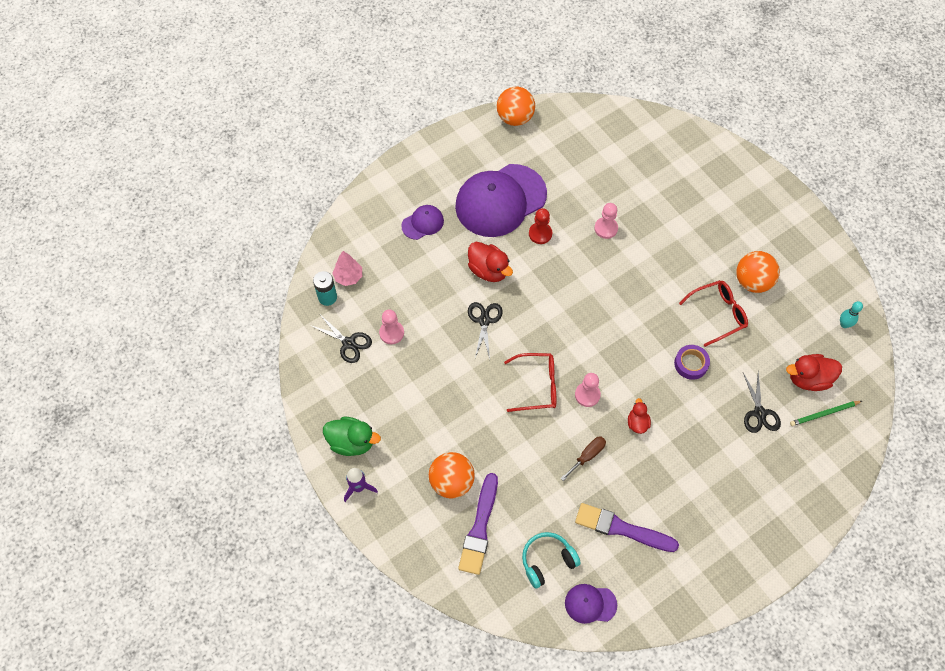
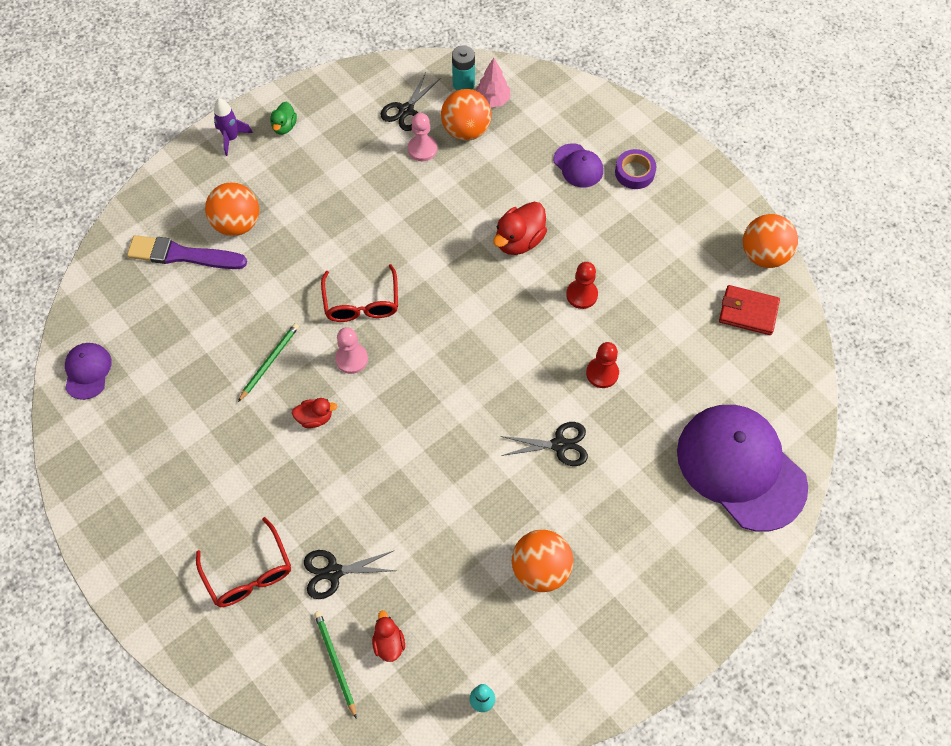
camera: 85 degrees right, 0 degrees up
green duck [323,417,381,456] -> green duck [270,102,297,134], size x0.59
purple cap [455,164,547,237] -> purple cap moved to [677,405,808,531]
black scissors [468,302,503,359] -> black scissors moved to [500,422,588,466]
turquoise headphones [522,532,581,589] -> none
brown screwdriver [561,437,606,481] -> green pencil [238,323,299,402]
purple brush [575,503,679,552] -> none
pink pawn [594,203,618,239] -> red pawn [586,342,619,388]
purple tape [674,345,710,380] -> purple tape moved to [615,149,656,189]
red glasses [679,280,748,347] -> red glasses moved to [196,517,291,607]
red duck [786,354,842,391] -> red duck [372,610,405,662], size x0.59
none -> orange ball [441,89,491,141]
none -> red wallet [719,285,780,335]

